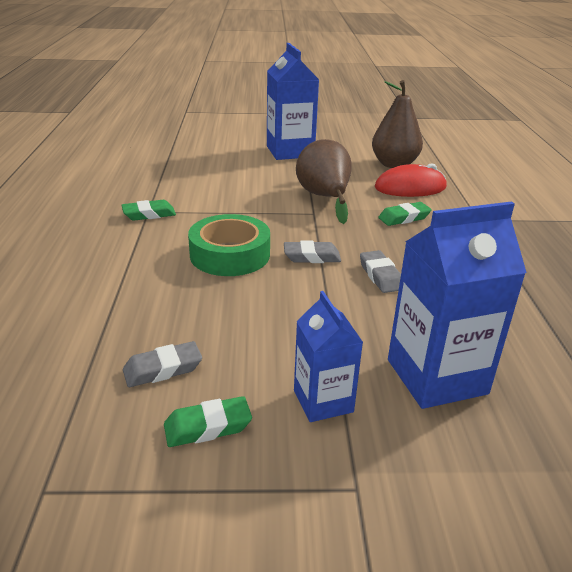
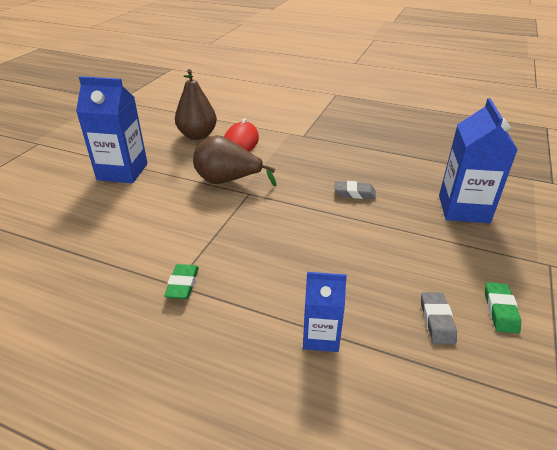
camera: 65 degrees left, 5 degrees up
green tape [188,214,270,276] -> none
grey eraser [284,241,341,263] -> none
blue carton [294,291,363,422] -> blue carton moved to [303,272,347,352]
green eraser [378,202,432,226] -> none

